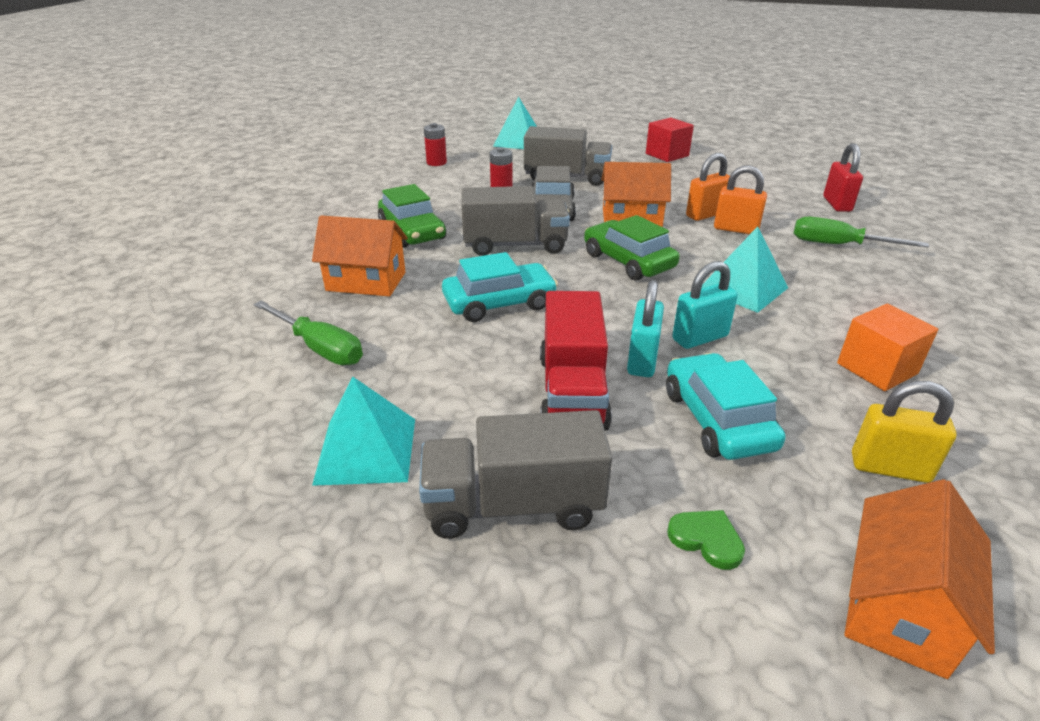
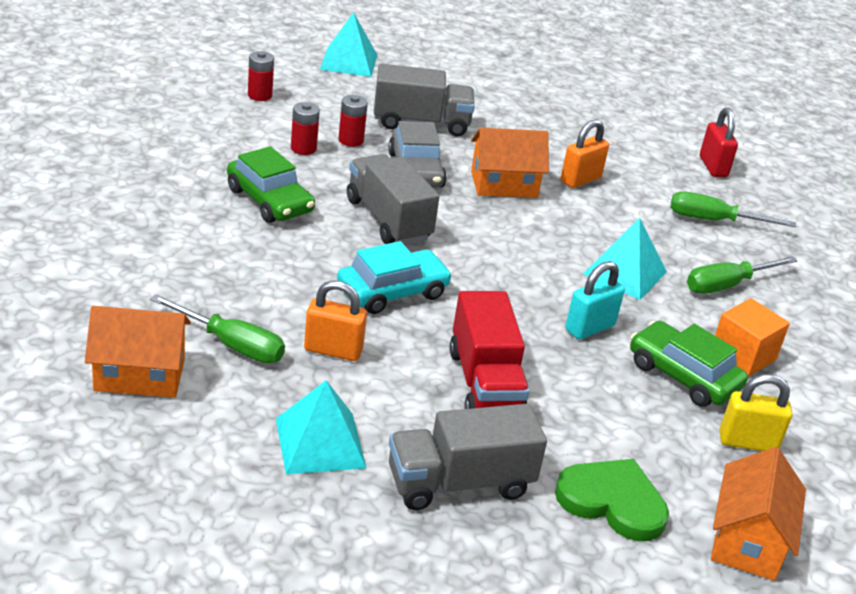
camera: 15 degrees left, 0 degrees up
orange house [312,215,408,297] -> orange house moved to [85,306,191,398]
grey truck [461,186,570,256] -> grey truck turned 105 degrees counterclockwise [347,154,439,245]
green car [584,215,680,280] -> green car moved to [630,321,748,407]
turquoise padlock [627,280,664,377] -> none
red cube [646,118,694,162] -> none
turquoise car [666,353,786,460] -> none
green heart [667,510,745,570] -> green heart [555,459,669,541], size x1.92
orange padlock [714,165,767,234] -> orange padlock moved to [304,280,367,361]
none -> red battery [291,102,320,155]
none -> green screwdriver [687,256,798,294]

